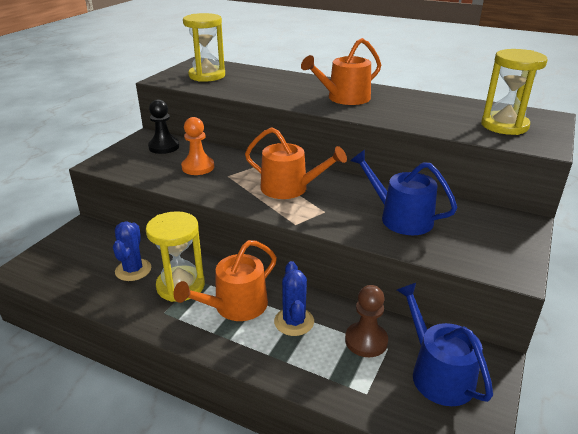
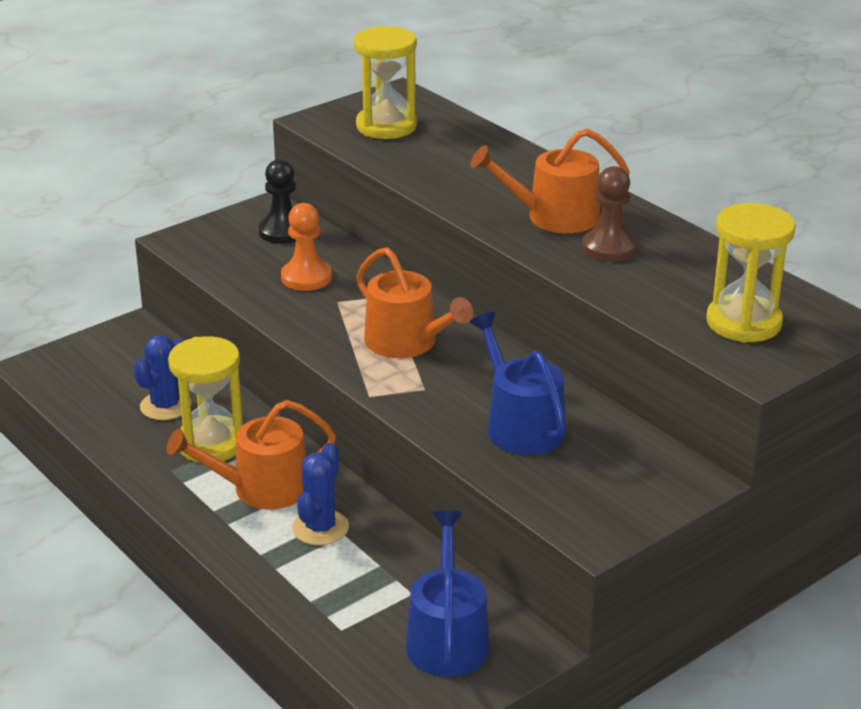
camera: 25 degrees right, 0 degrees up
brown pawn [345,285,388,357] -> brown pawn moved to [582,166,637,262]

